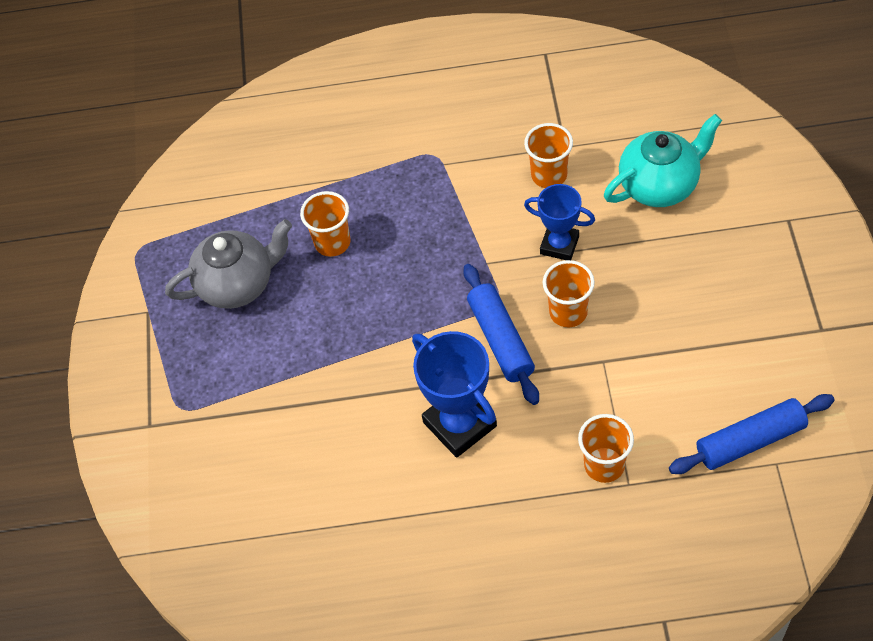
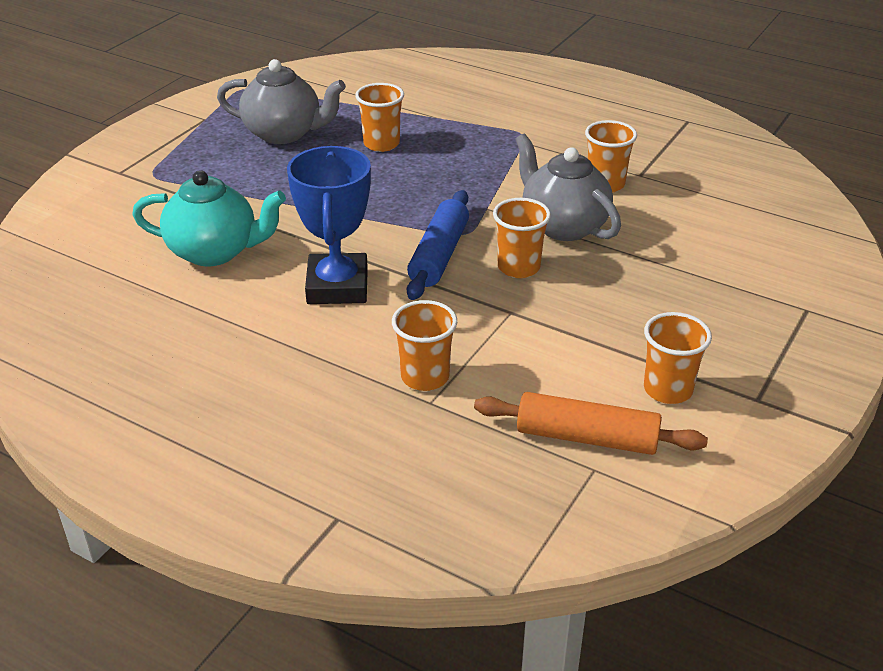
camera: 30 degrees right, 20 degrees down
blue trophy [524,184,595,260] -> grey teapot [515,134,621,241]
turquoise teapot [604,114,722,207] -> turquoise teapot moved to [132,170,286,266]
blue rolling pin [669,394,835,474] -> orange rolling pin [474,392,708,455]
none -> orange cup [644,312,712,404]

